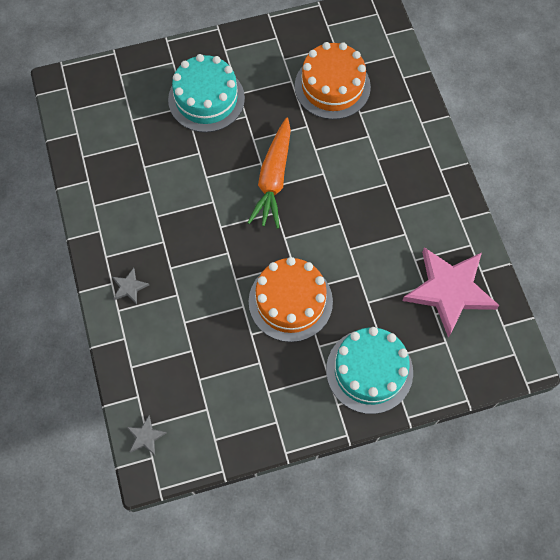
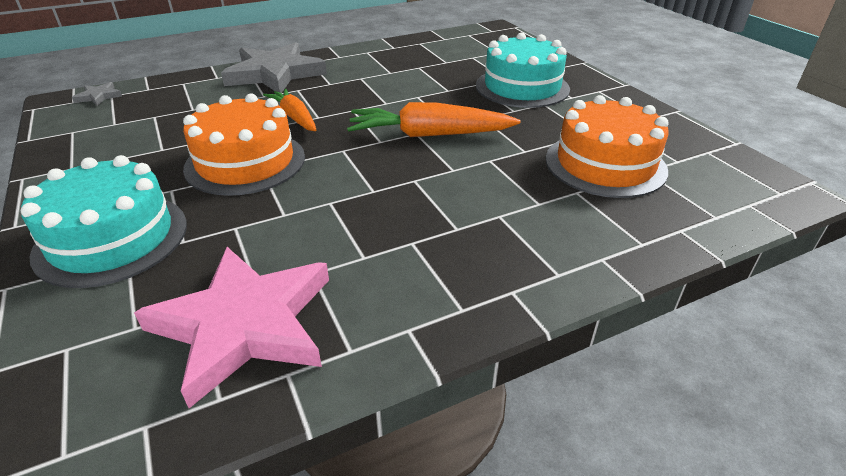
camera: 80 degrees right, 30 degrees down
grey star [112,268,149,304] -> grey star [221,42,327,93], size x2.46
none -> orange carrot [263,89,316,131]

